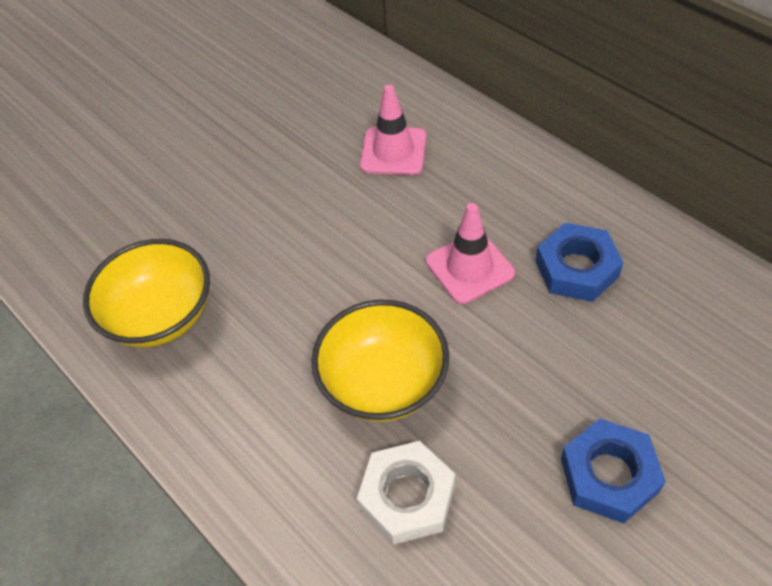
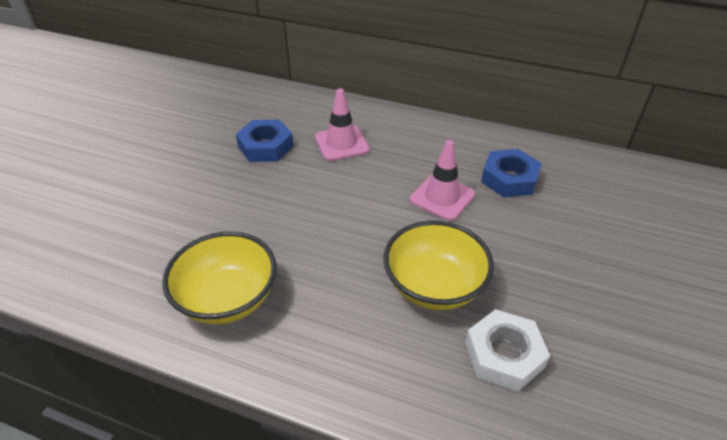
camera: 30 degrees left, 10 degrees down
blue nut [561,419,666,524] -> blue nut moved to [236,120,293,162]

